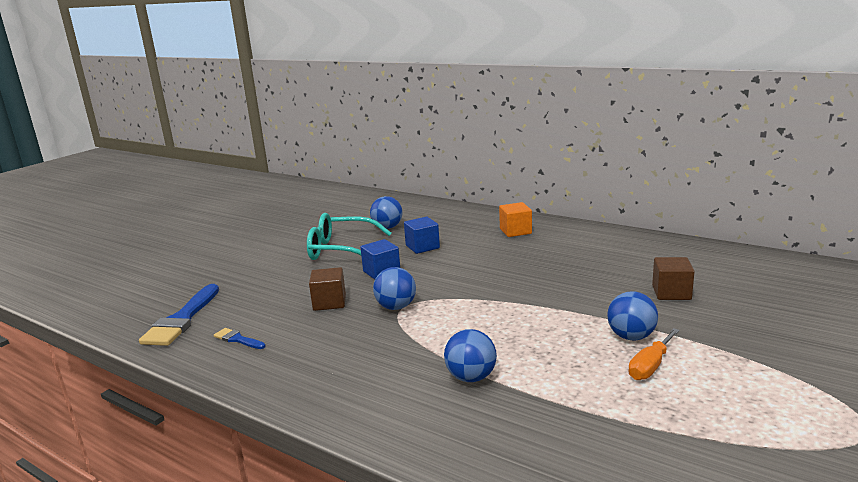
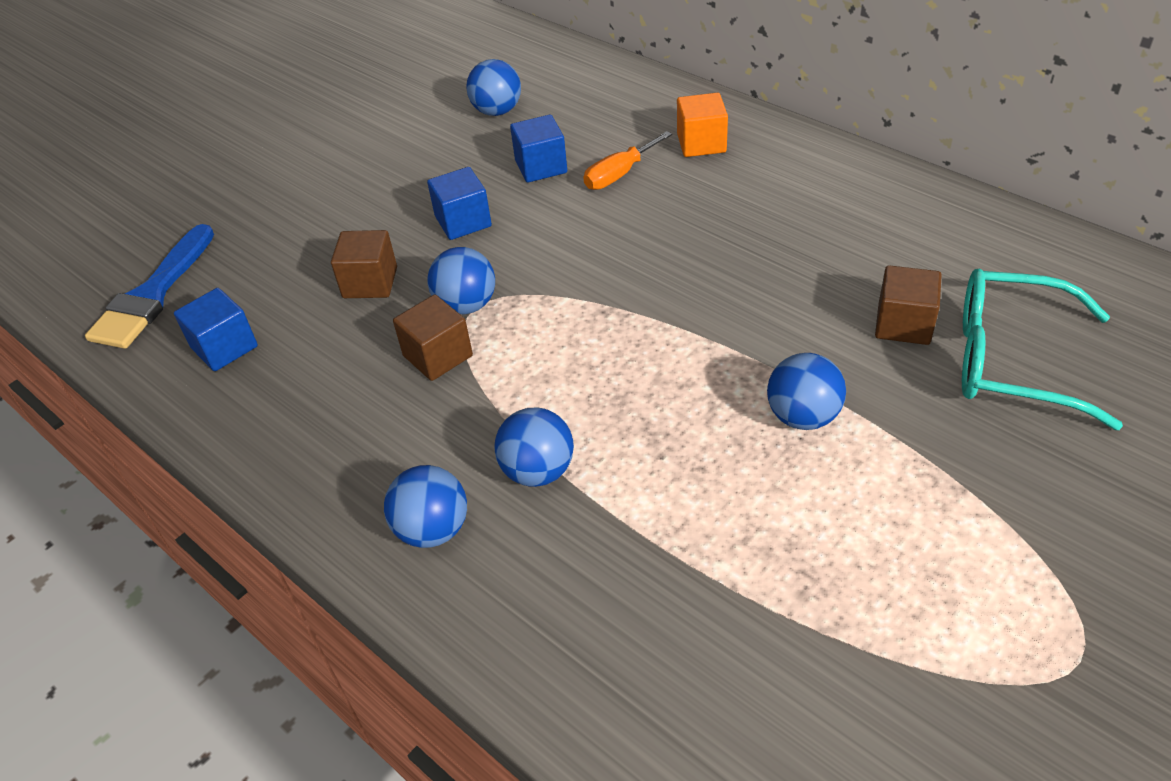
camera: 10 degrees right, 25 degrees up
blue brush [214,328,266,349] -> blue cube [174,288,258,371]
turquoise glasses [307,213,391,260] -> turquoise glasses moved to [962,269,1123,430]
orange screwdriver [628,328,680,380] -> orange screwdriver moved to [583,131,672,190]
none -> blue ball [384,465,467,548]
none -> brown cube [393,295,473,381]

